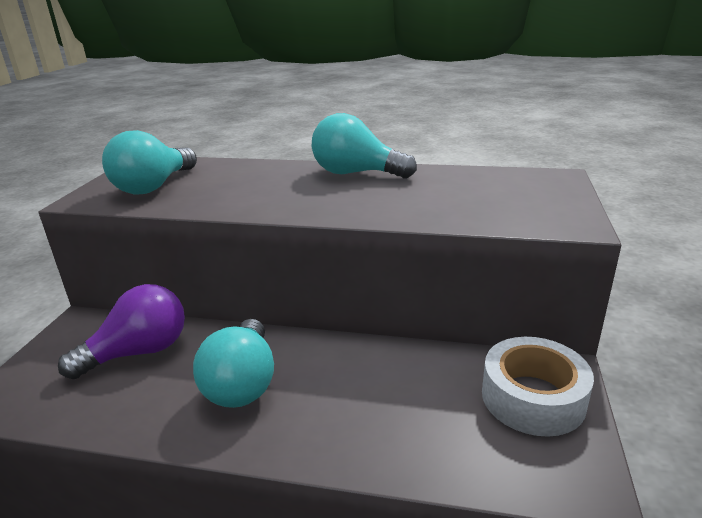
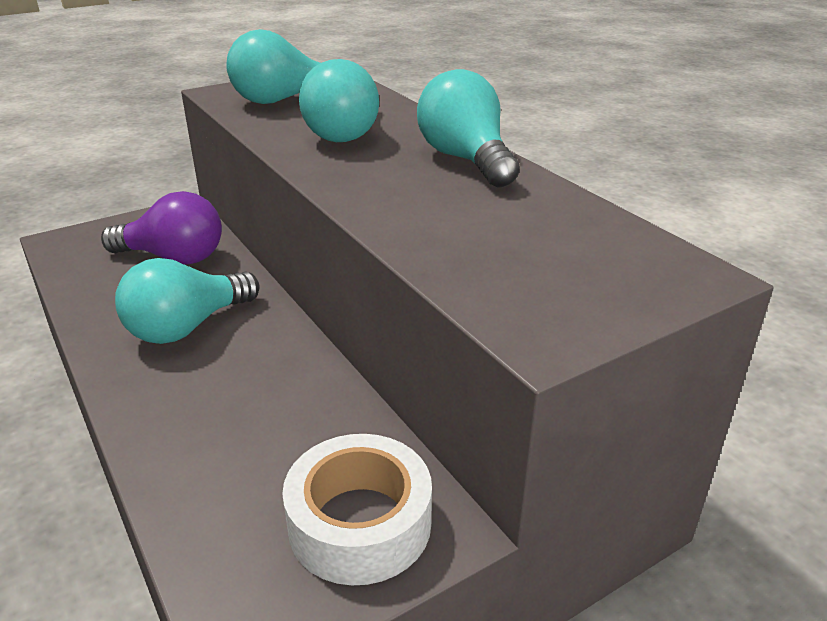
camera: 45 degrees right, 5 degrees up
none -> turquoise light bulb [299,59,379,142]

